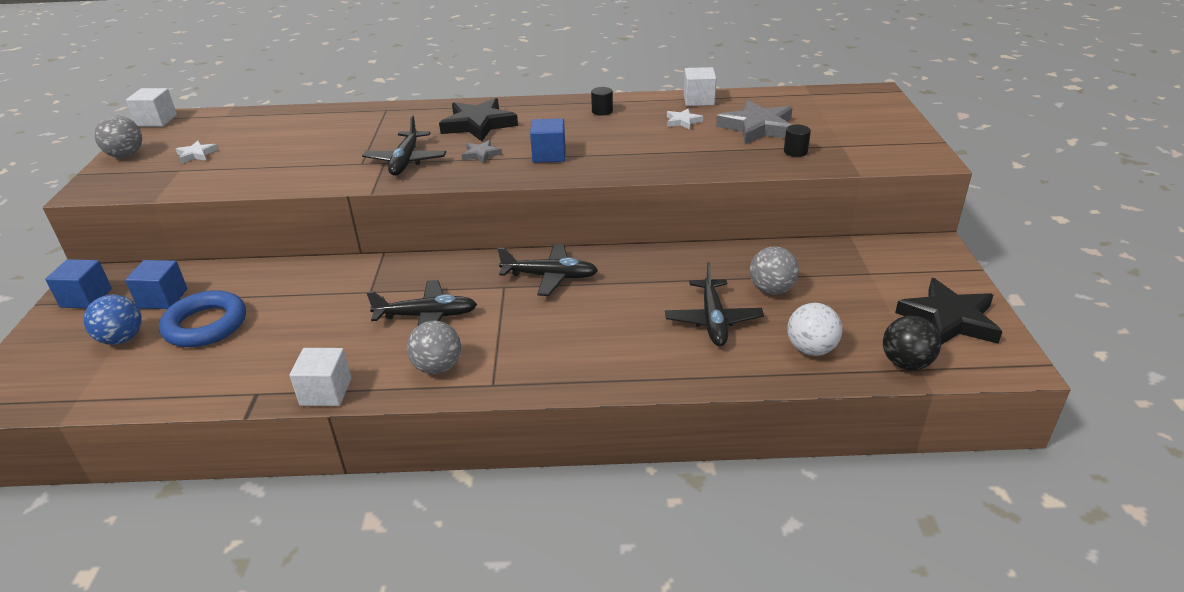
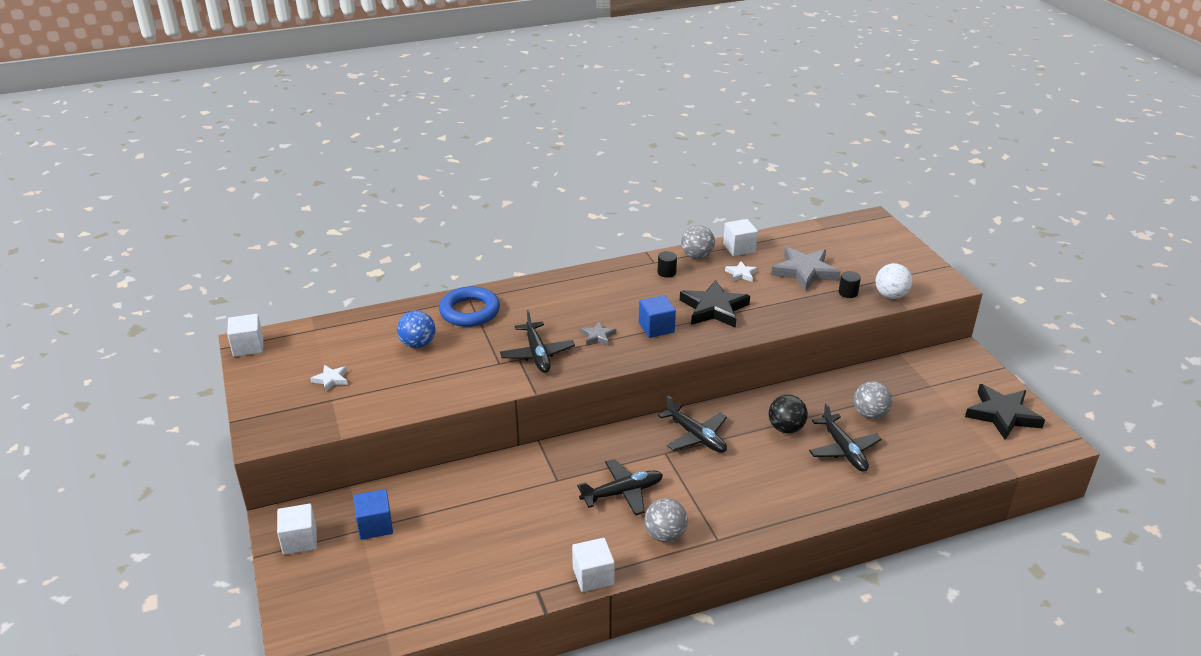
camera: 20 degrees left, 0 degrees up
blue cube [45,259,112,308] -> white cube [277,504,317,555]
blue ball [84,295,142,345] -> blue ball moved to [397,310,436,348]
grey ball [94,116,142,158] -> grey ball moved to [681,225,715,259]
blue ring [159,290,246,347] -> blue ring moved to [439,286,500,327]
black star [439,98,518,141] -> black star moved to [680,280,750,328]
black plane [498,244,598,296] -> black plane turned 60 degrees clockwise [658,395,727,453]
white ball [787,303,842,356] -> white ball moved to [875,263,912,299]
black ball [883,316,941,370] -> black ball moved to [769,395,808,433]

